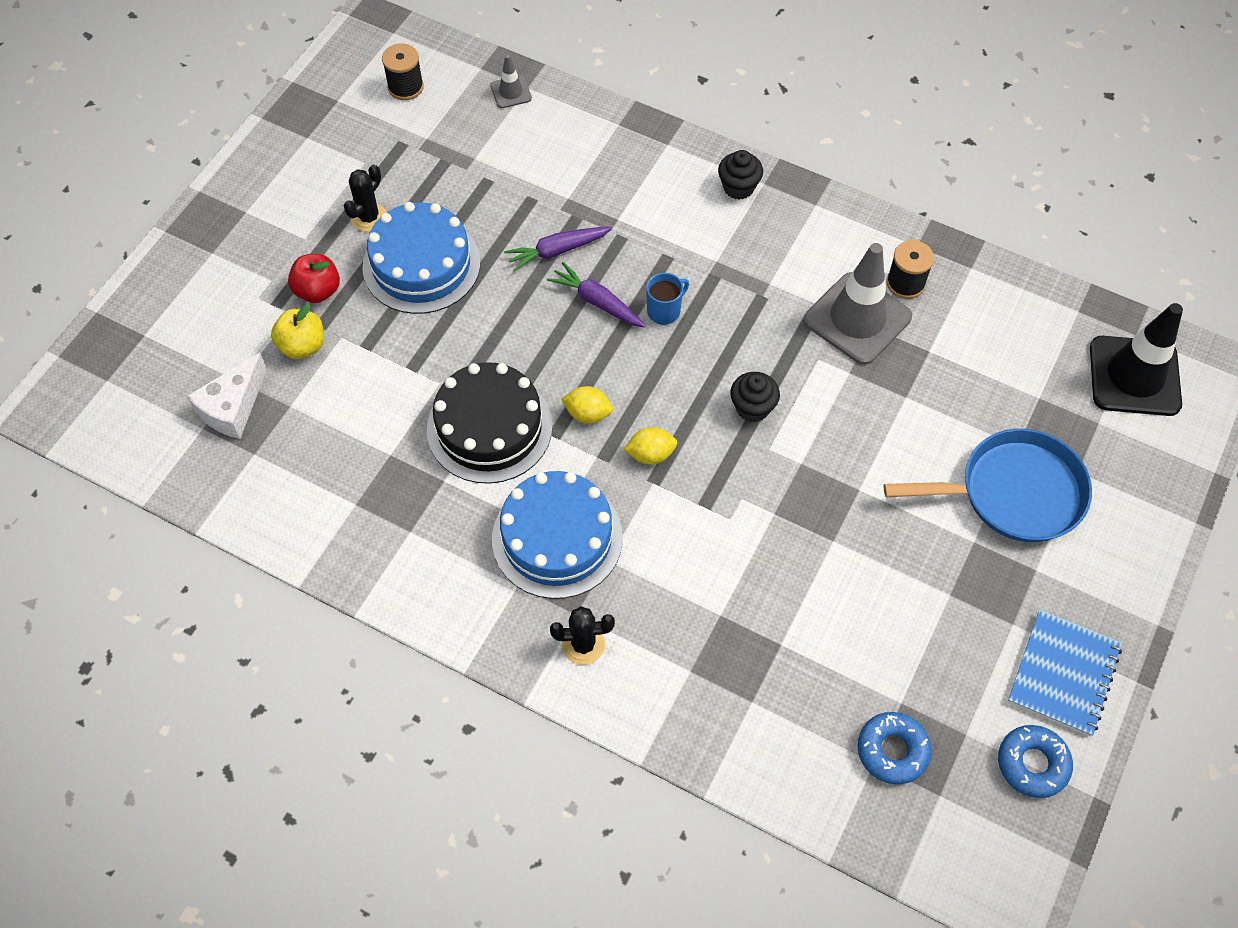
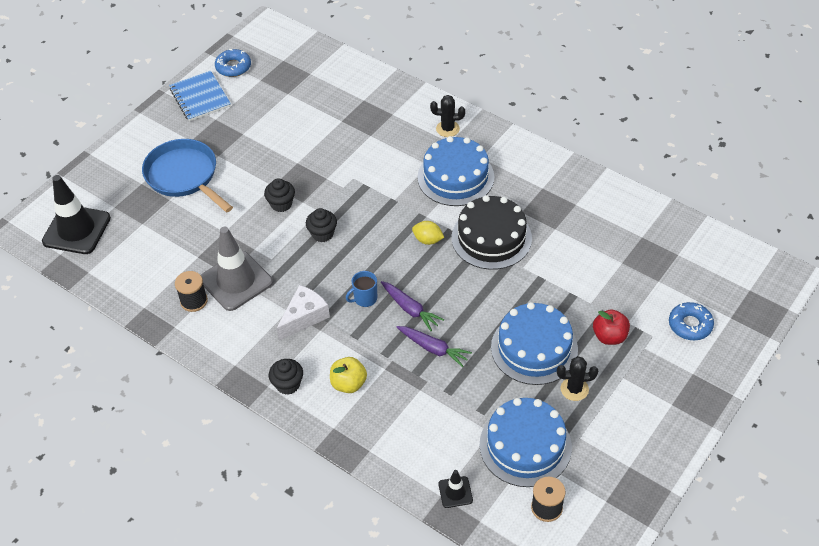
camera: 170 degrees left, 10 degrees down
white cheese [187,353,267,439] -> white cheese moved to [277,285,330,341]
yellow apple [271,304,324,359] -> yellow apple moved to [330,357,367,393]
black cactus [344,165,387,232] -> black cactus turned 45 degrees clockwise [557,356,598,401]
grey traffic cone [490,54,532,108] -> black traffic cone [438,470,473,508]
purple carrot [504,227,612,272] -> purple carrot turned 45 degrees clockwise [396,326,472,367]
yellow lemon [624,427,677,465] -> none
blue donut [858,712,932,784] -> blue donut moved to [669,302,714,340]
blue pan [884,429,1092,542] -> blue pan turned 45 degrees clockwise [142,139,233,213]
blue notebook [1008,610,1122,736] -> blue notebook turned 60 degrees counterclockwise [169,71,231,121]
none -> black cupcake [264,178,295,212]
none -> blue cake [479,398,572,487]

